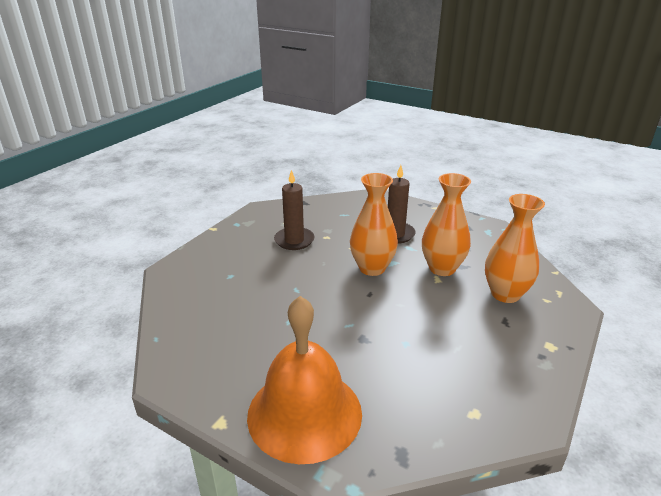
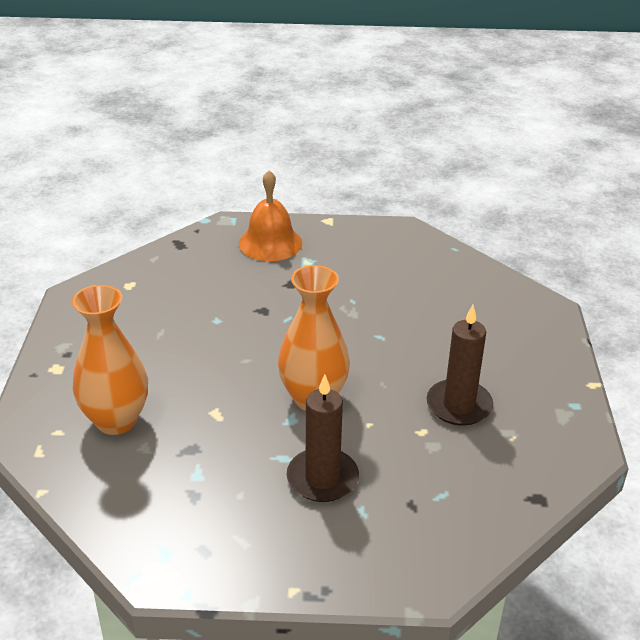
camera: 150 degrees right, 5 degrees up
orange bell [247,296,362,464] -> orange bell [239,170,303,261], size x0.64
orange vase [422,173,471,276] -> none

